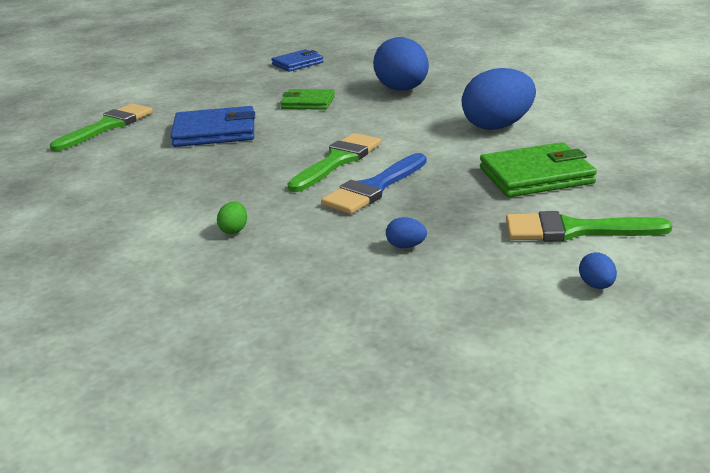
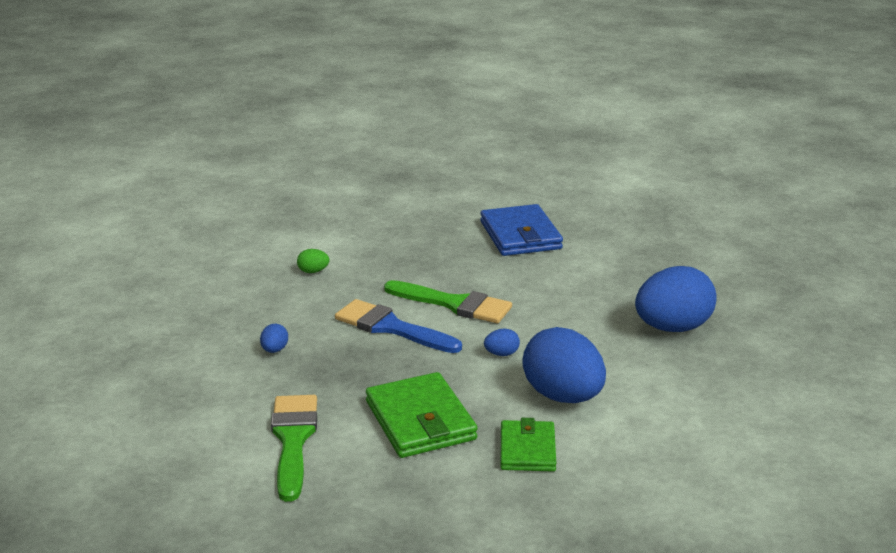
camera: 80 degrees right, 0 degrees up
green brush [50,103,153,151] -> none
blue wallet [271,49,324,72] -> none
green wallet [280,89,335,110] -> green wallet moved to [500,418,556,472]
blue egg [579,252,617,289] -> blue egg moved to [484,329,520,356]

